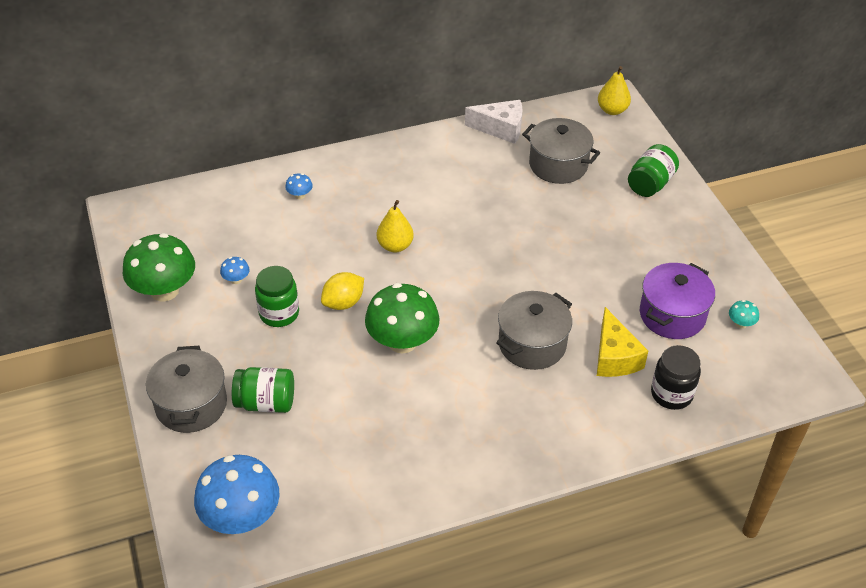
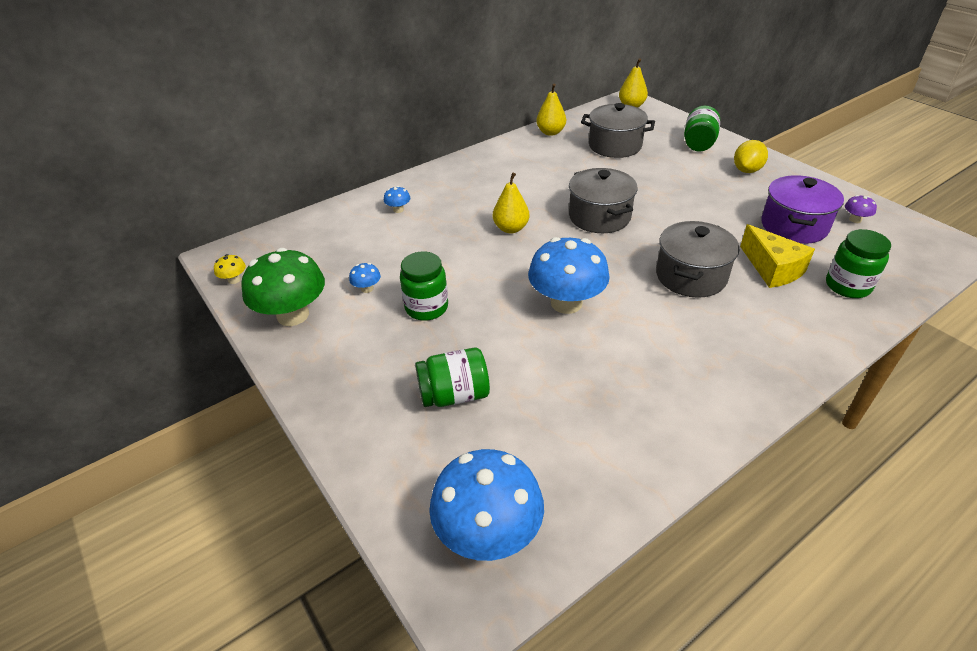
camera: 15 degrees left, 5 degrees down
grey pot [146,346,227,433] -> grey pot moved to [569,168,638,233]
yellow lemon [321,272,364,310] -> yellow lemon moved to [734,140,768,173]
green mushroom [365,283,440,353] -> blue mushroom [528,237,610,314]
white cheese [465,100,523,144] -> yellow pear [536,83,566,136]
black jar [651,345,701,410] -> green jar [826,229,891,298]
turquoise mushroom [729,300,759,329] -> purple mushroom [845,195,877,223]
none -> yellow mushroom [214,254,246,284]

